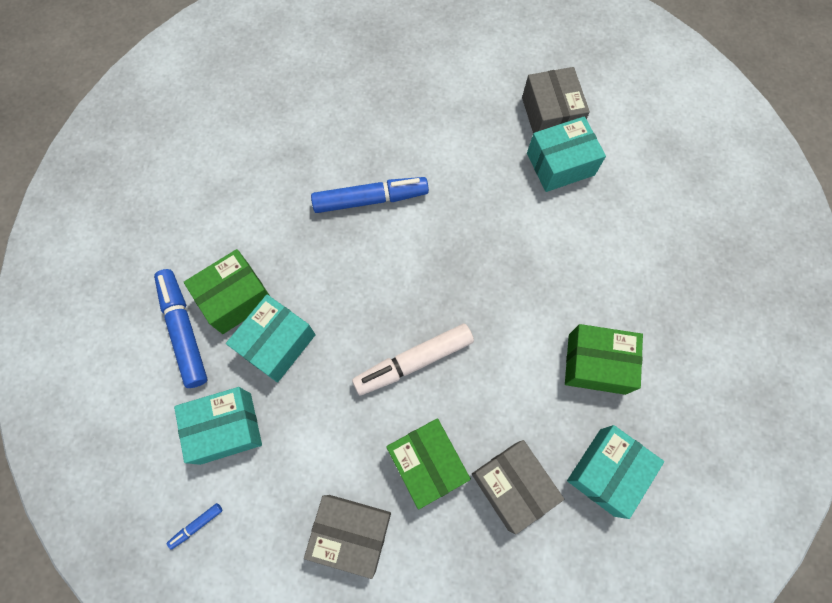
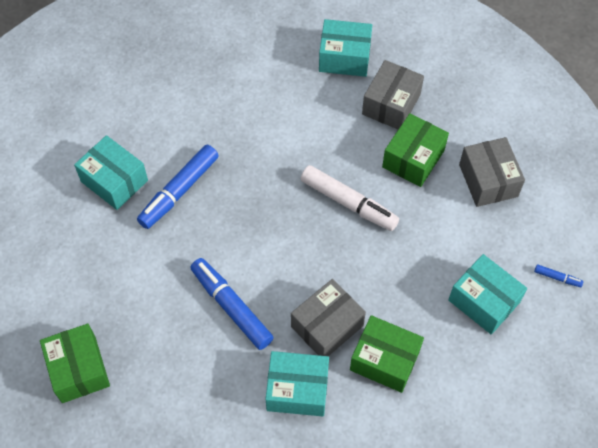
camera: 120 degrees left, 10 degrees down
blue marker [154,269,207,388] -> blue marker moved to [137,145,219,229]
turquoise box [226,295,316,383] -> turquoise box moved to [265,351,329,416]
grey box [522,67,590,133] -> grey box moved to [291,279,366,356]
green box [565,324,643,395] -> green box moved to [40,324,110,403]

